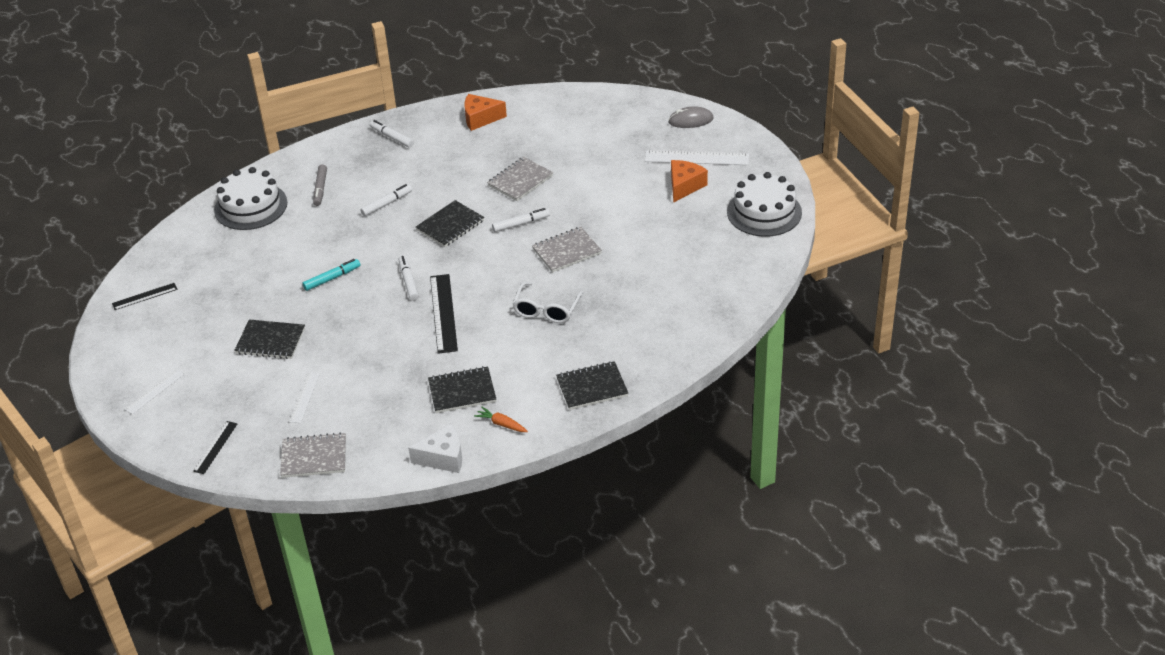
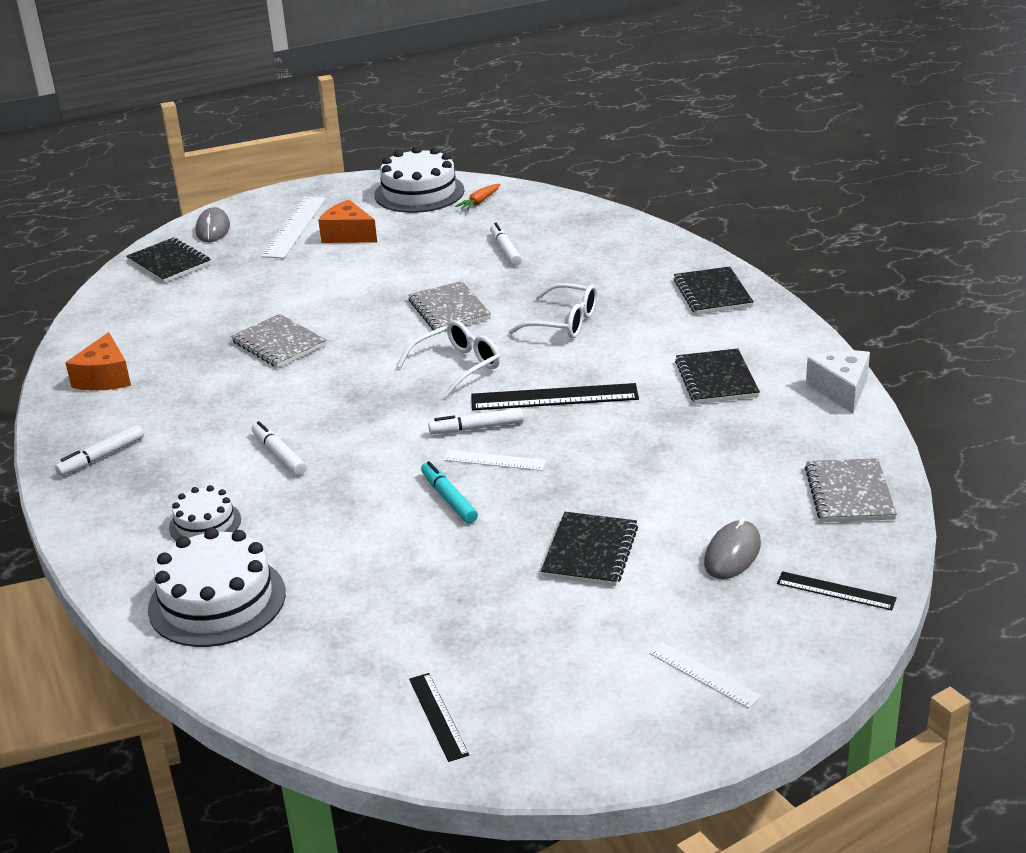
camera: 85 degrees left, 10 degrees down
white ruler [289,373,320,423] -> white ruler moved to [444,450,546,471]
grey marker [313,164,327,206] -> white cake [169,485,241,541]
black notebook [416,200,484,247] -> black notebook moved to [126,238,211,283]
orange carrot [474,406,528,432] -> orange carrot moved to [455,184,500,210]
white marker [492,208,550,232] -> white marker moved to [490,223,522,266]
none -> white glasses [397,320,500,398]
none -> grey mouse [704,517,761,579]

